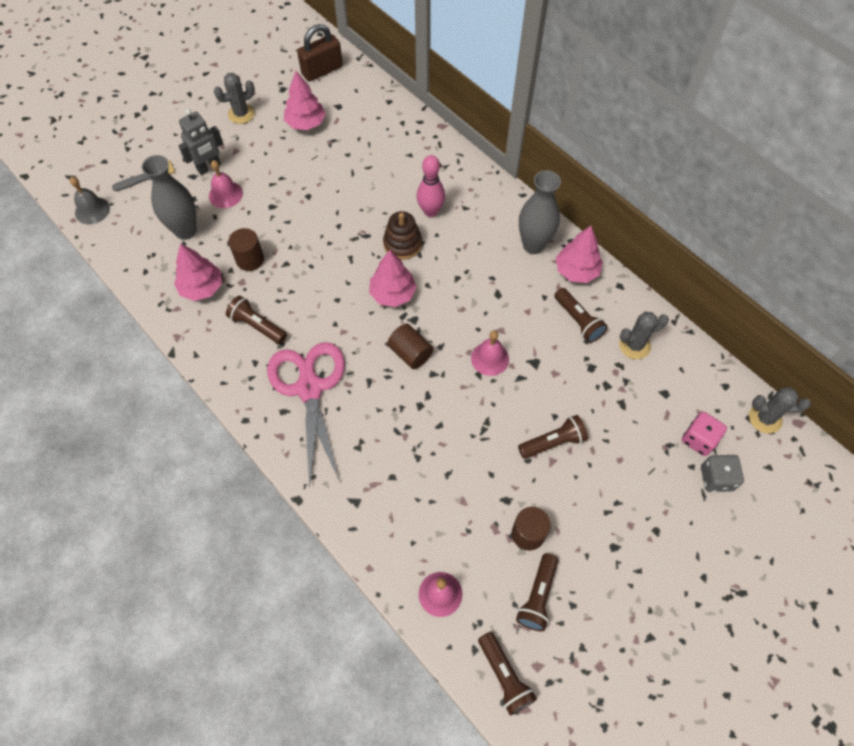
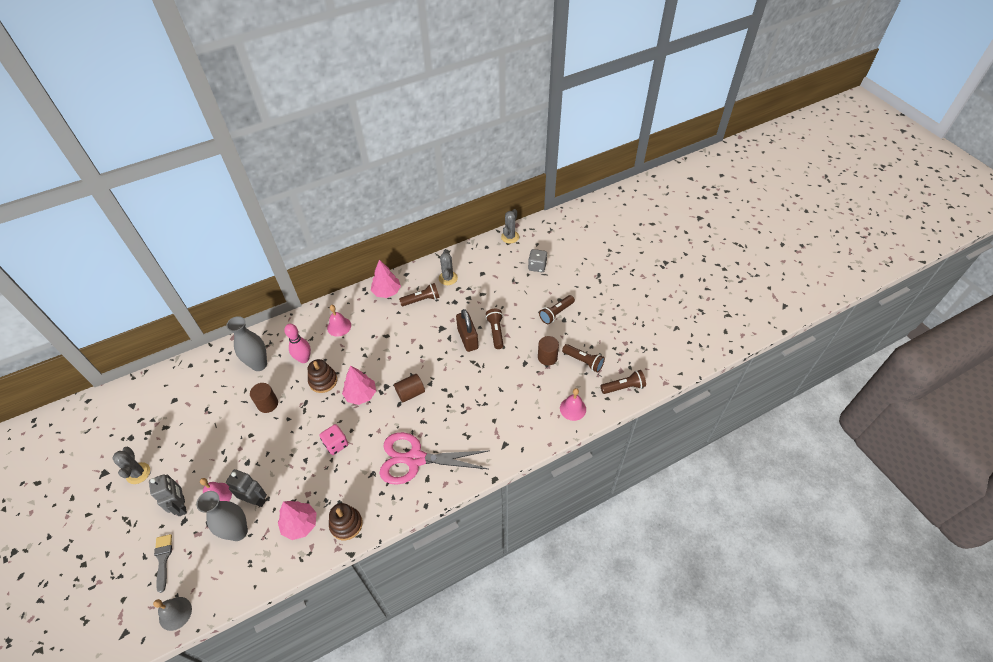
camera: 75 degrees left, 10 degrees down
brown flashlight [226,296,287,344] -> brown flashlight moved to [539,295,575,324]
brown cylinder [228,228,264,271] -> brown cylinder moved to [250,383,278,413]
pink tree [284,71,326,130] -> none
brown padlock [297,24,343,81] -> brown padlock moved to [456,309,478,352]
pink bell [471,330,509,376] -> pink bell moved to [327,305,351,337]
grey vase [519,170,561,254] -> grey vase moved to [226,316,267,371]
pink dice [682,412,727,456] -> pink dice moved to [320,424,348,455]
none -> grey robot [226,469,267,507]
none -> brown stacking toy [329,503,363,540]

